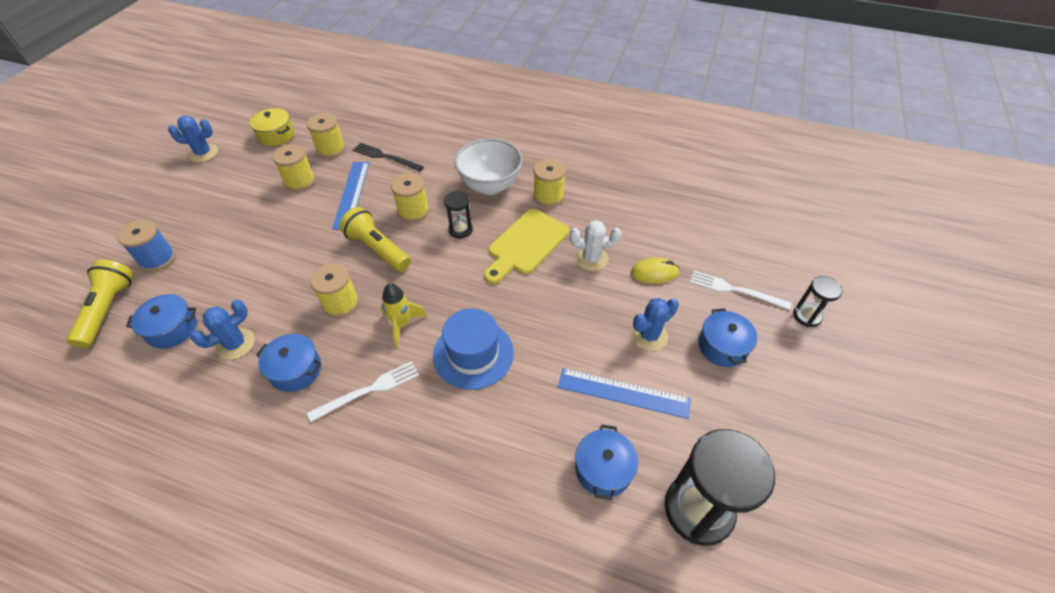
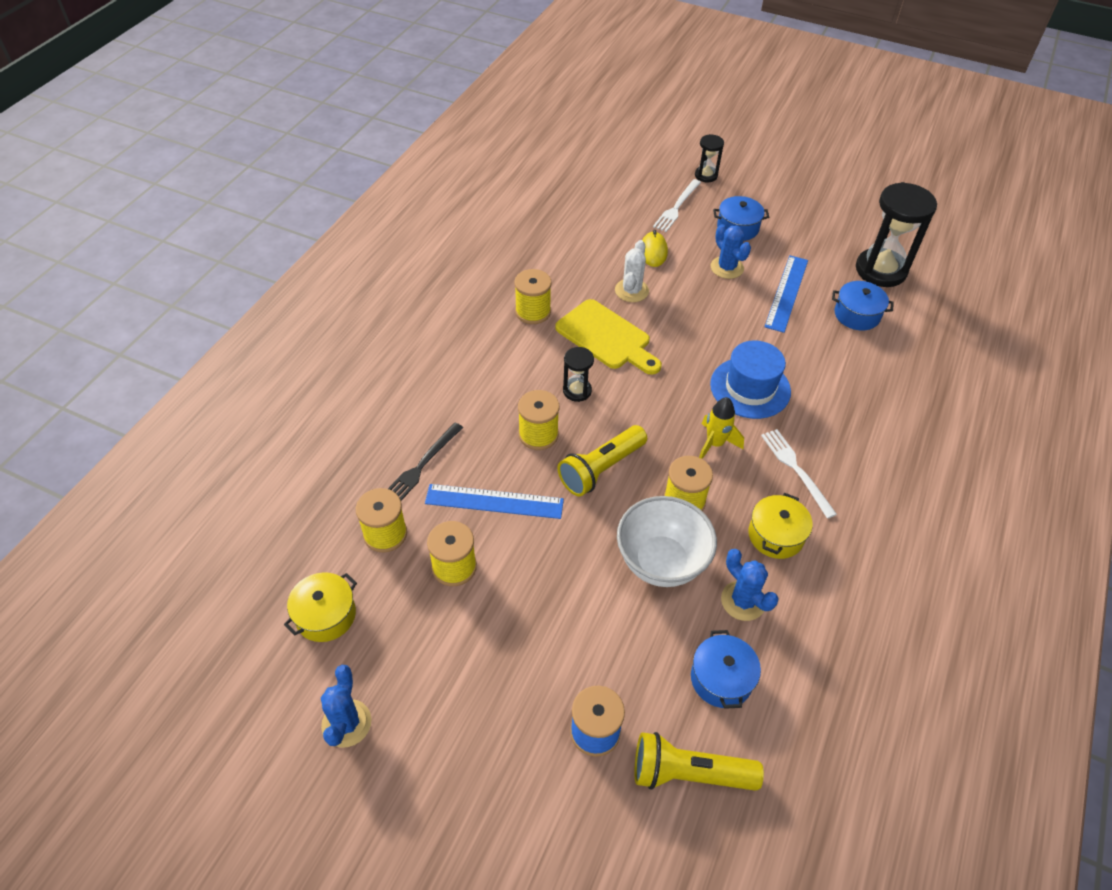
camera: 85 degrees left, 0 degrees up
blue pot [256,334,322,392] -> yellow pot [748,493,812,559]
white bowl [454,138,523,195] -> white bowl moved to [617,496,717,587]

